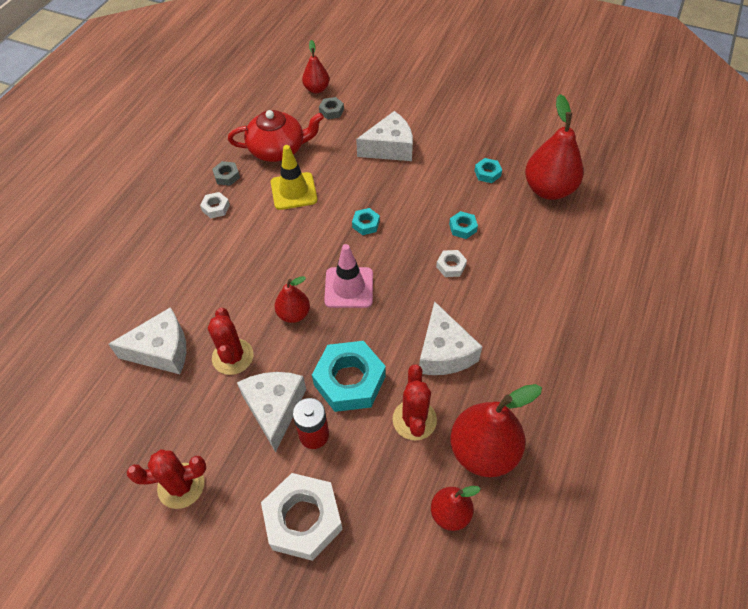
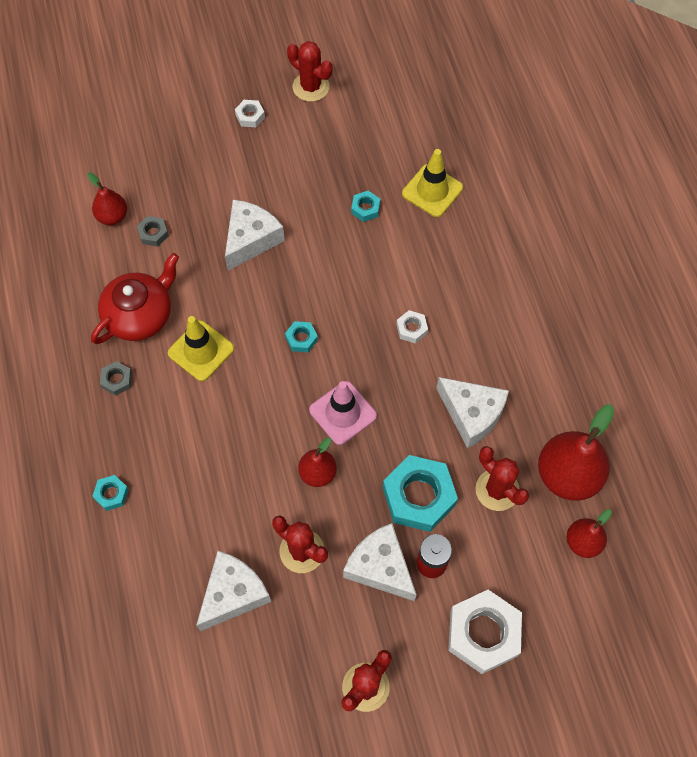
camera: 40 degrees left, 10 degrees up
white nut [200,192,230,218] -> white nut moved to [235,100,265,127]
turquoise nut [449,211,478,239] -> turquoise nut moved to [92,475,129,511]
red pear [525,94,584,200] -> yellow traffic cone [402,149,463,217]
none -> red cactus [287,41,333,102]

